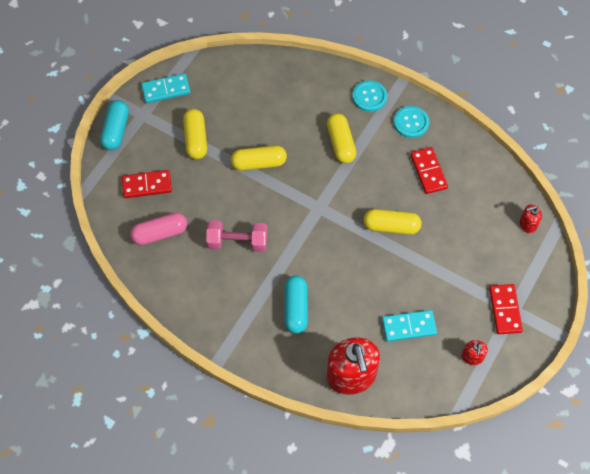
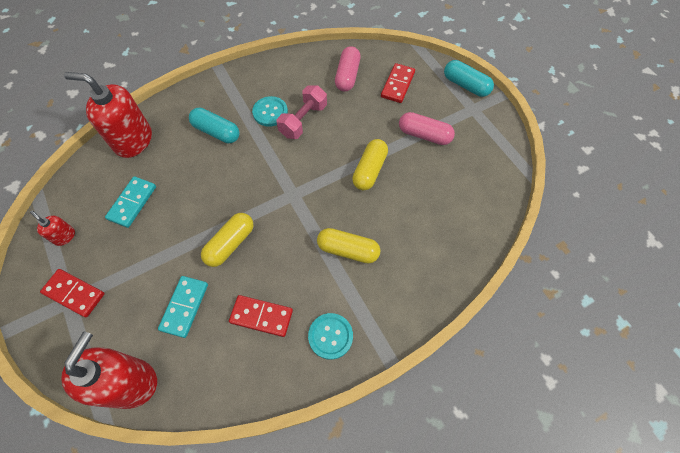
camera: 120 degrees right, 0 degrees up
turquoise domino [141,73,190,103] -> turquoise domino moved to [158,276,208,338]
yellow capsule [183,109,207,159] -> pink capsule [399,112,455,145]
turquoise button [352,80,387,112] -> turquoise button moved to [252,96,288,127]
red soap dispenser [520,204,542,233] -> red soap dispenser [61,332,157,409], size x2.22

